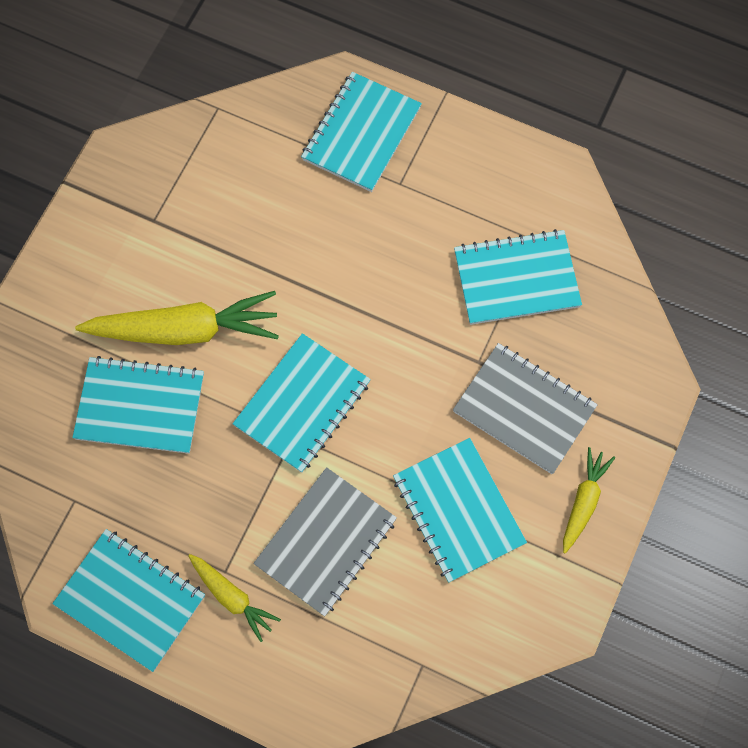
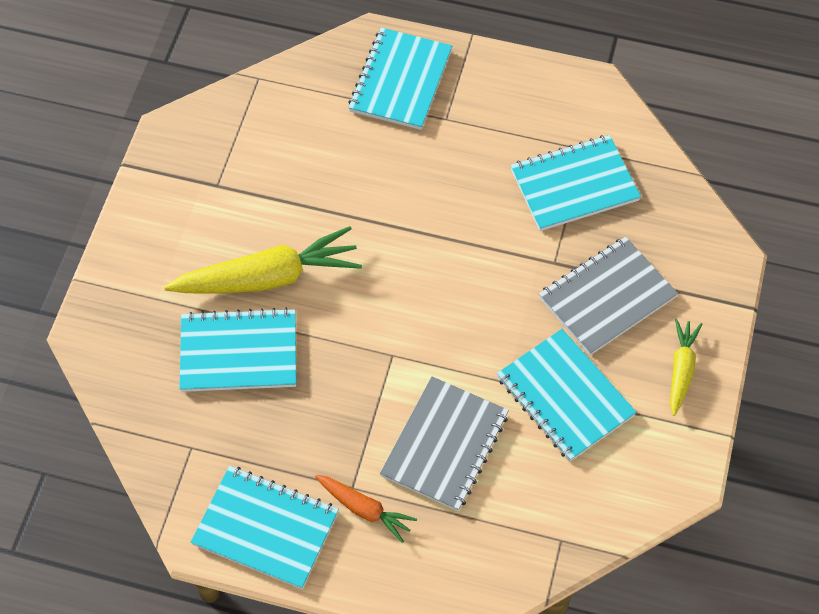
camera: 10 degrees left, 10 degrees down
yellow carrot [188,554,281,642] -> orange carrot [315,475,417,543]
turquoise notebook [233,333,371,473] -> none
grey notebook [453,343,598,474] -> grey notebook turned 60 degrees counterclockwise [539,237,678,355]

